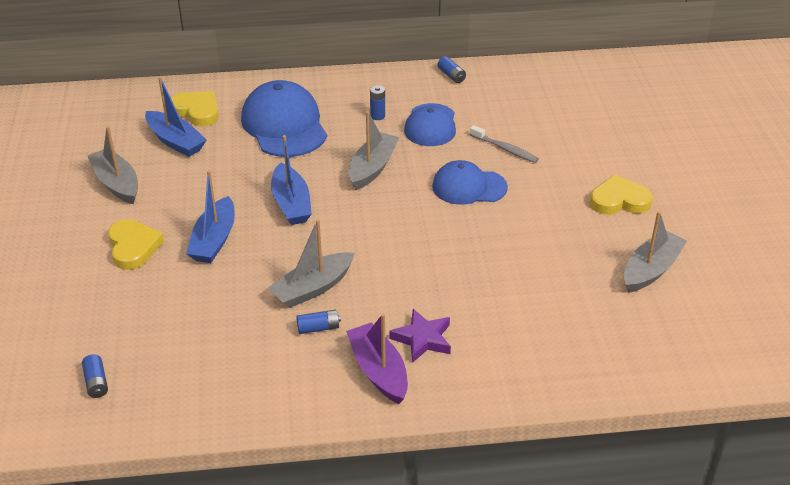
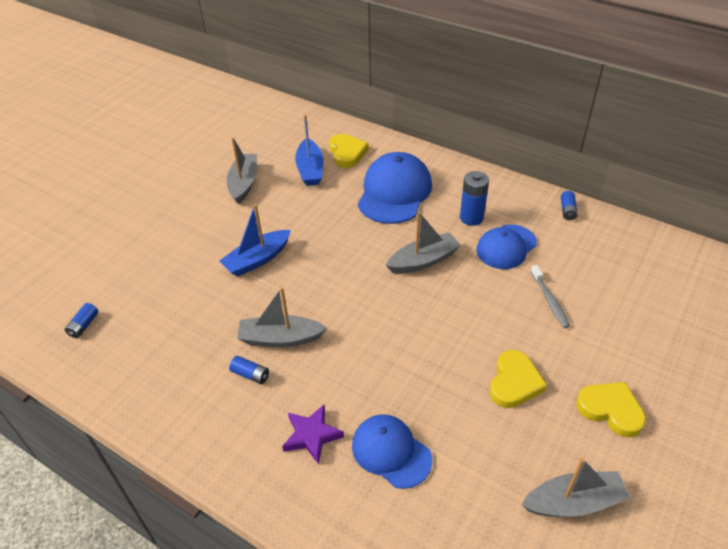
camera: 40 degrees right, 5 degrees up
yellow heart [108,219,164,270] -> yellow heart moved to [490,350,547,408]
blue boat [271,135,312,225] -> none
purple boat [346,314,408,404] -> none
blue battery [370,85,385,120] -> blue battery [460,171,489,226], size x1.71
blue cap [432,160,508,205] -> blue cap moved to [352,414,432,489]

